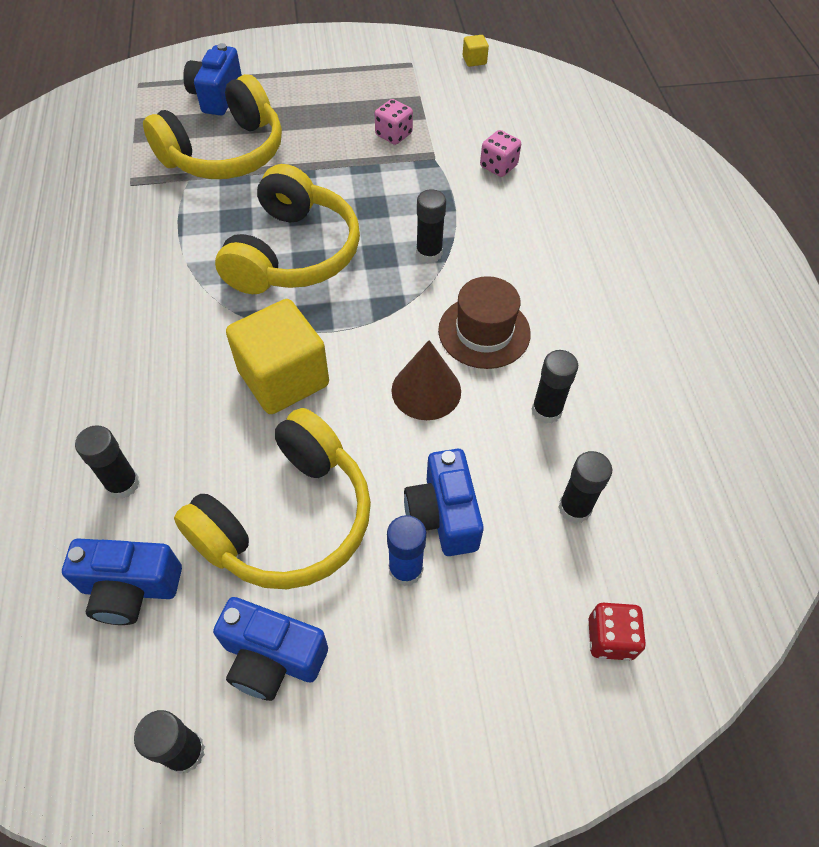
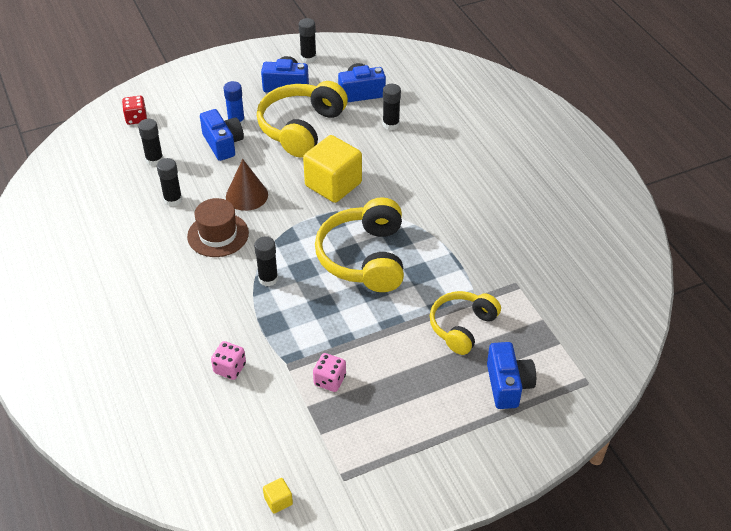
camera: 165 degrees right, 10 degrees down
yellow headphones [143,74,282,179] -> yellow headphones [430,291,501,355], size x0.65

